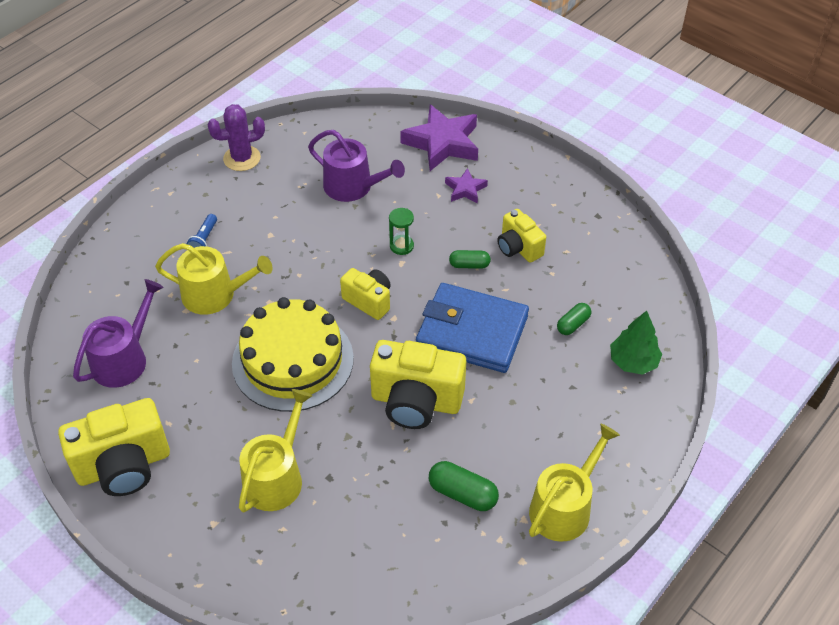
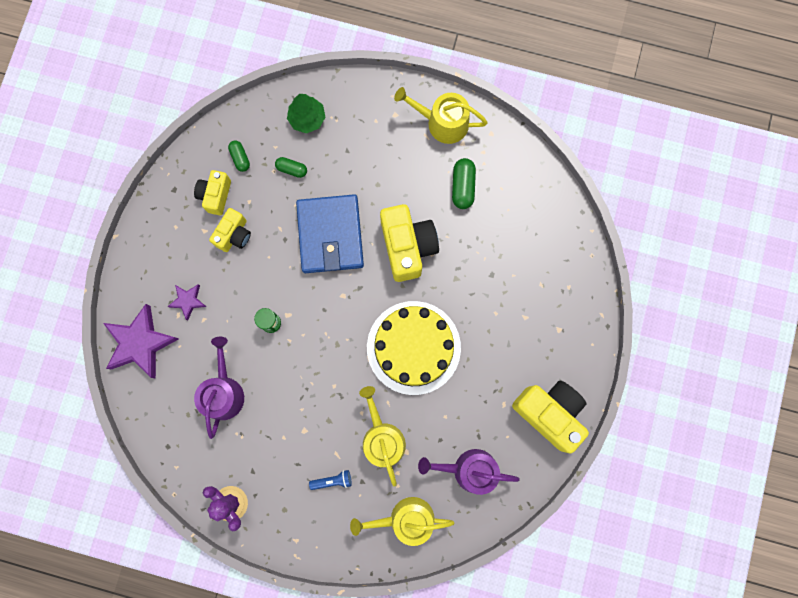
camera: 115 degrees left, 30 degrees up
yellow watering can [239,389,312,513] -> yellow watering can moved to [350,497,454,546]
yellow camera [340,268,391,320] -> yellow camera moved to [194,170,231,215]
green capsule [449,250,491,269] -> green capsule moved to [228,140,250,172]

